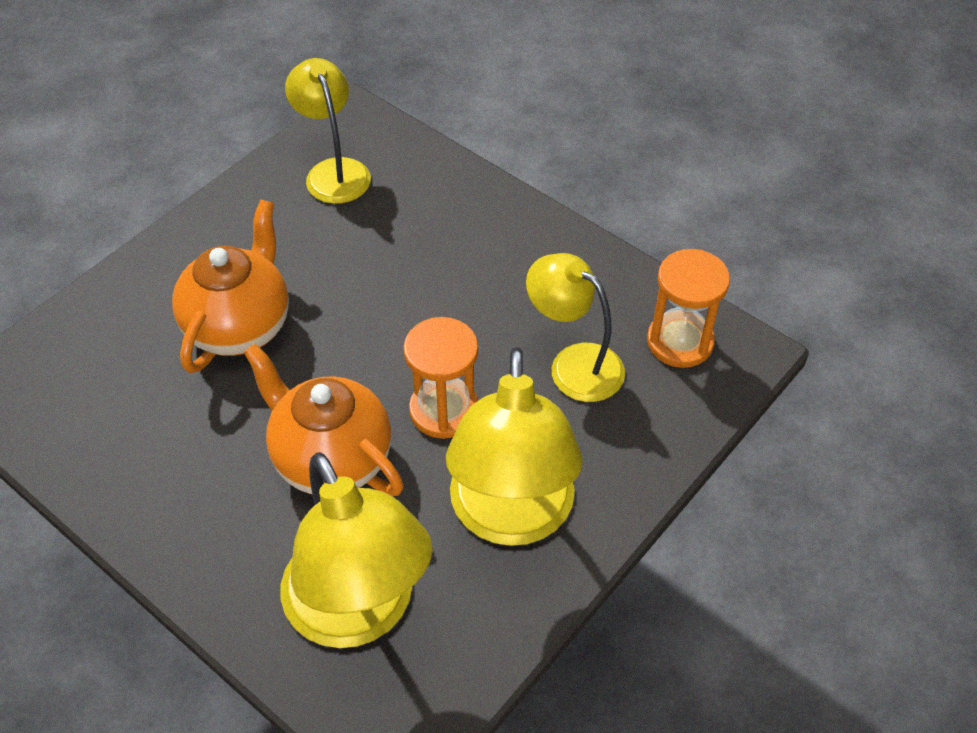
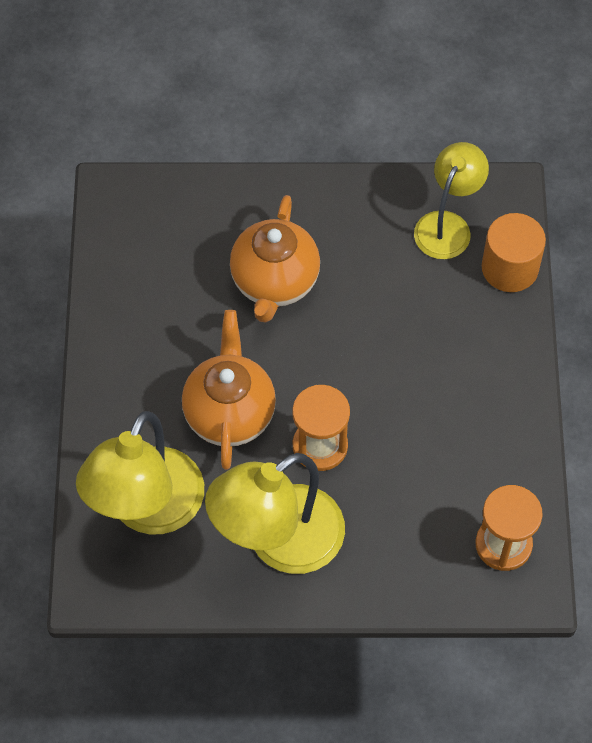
camera: 50 degrees right, 10 degrees up
orange teapot [172,199,289,373] -> orange teapot turned 120 degrees clockwise [230,195,320,323]
yellow lamp [526,253,625,402] -> none
none -> orange cylinder [482,213,546,292]

